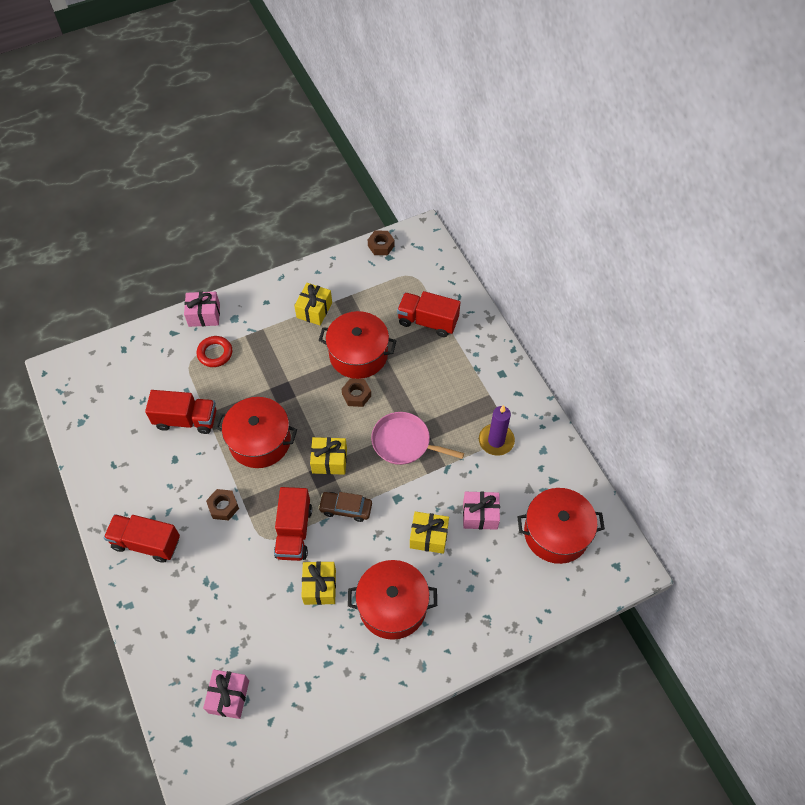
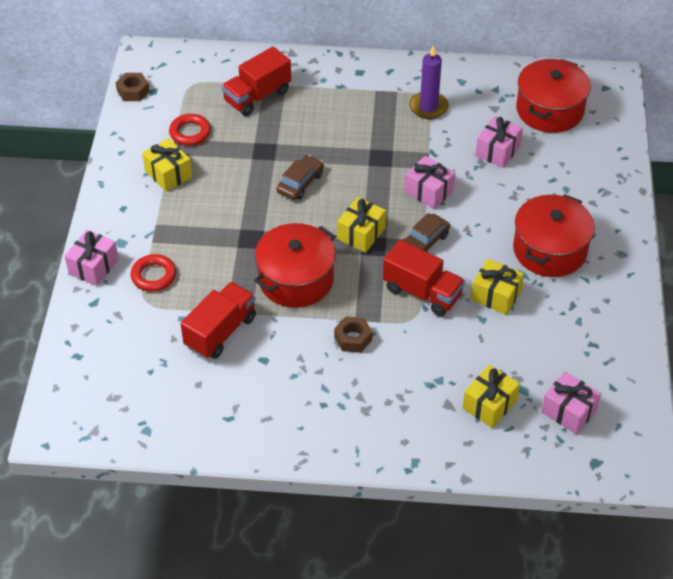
camera: 60 degrees left, 10 degrees down
red truck [104,514,180,563] -> none
red pot [319,311,396,379] -> none
brown nut [341,378,371,407] -> brown car [277,155,324,200]
pink pan [371,412,464,465] -> none
yellow gift [410,512,449,554] -> yellow gift moved to [463,365,520,428]
none -> red ring [169,114,211,146]
none -> pink gift [405,156,455,209]

